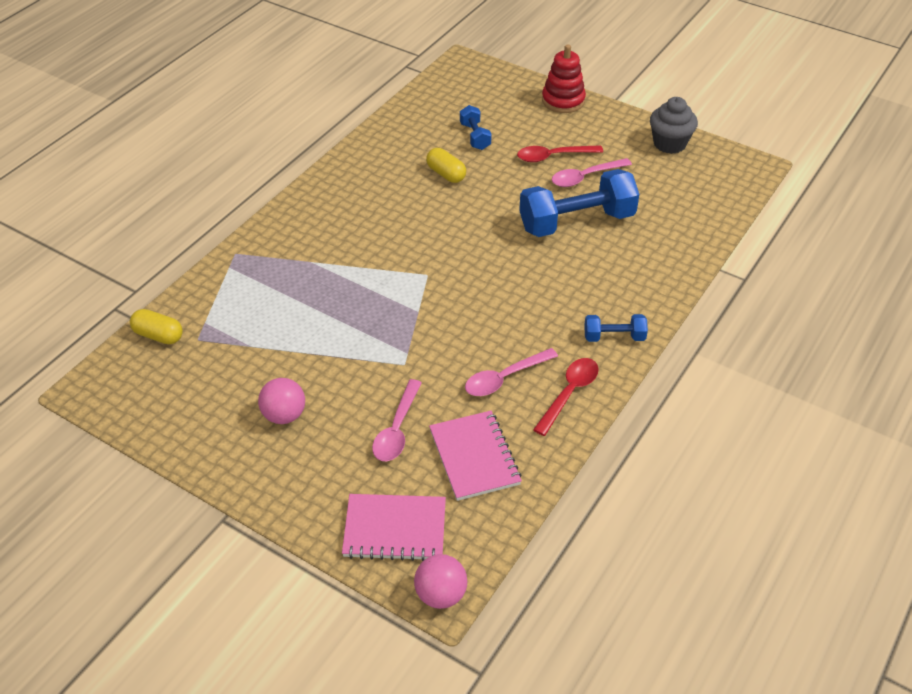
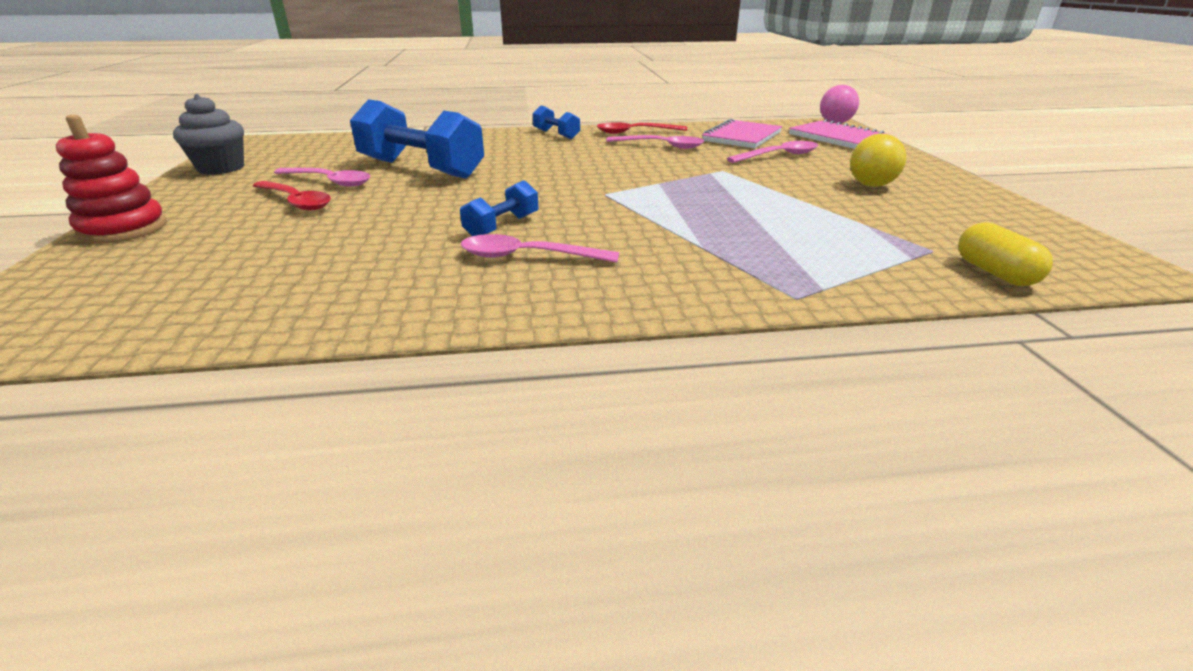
camera: 130 degrees left, 15 degrees down
pink ball [258,378,305,424] -> yellow ball [850,134,906,187]
yellow capsule [426,148,466,183] -> none
blue dumbbell [460,105,492,150] -> blue dumbbell moved to [460,180,538,236]
none -> pink spoon [461,234,619,263]

